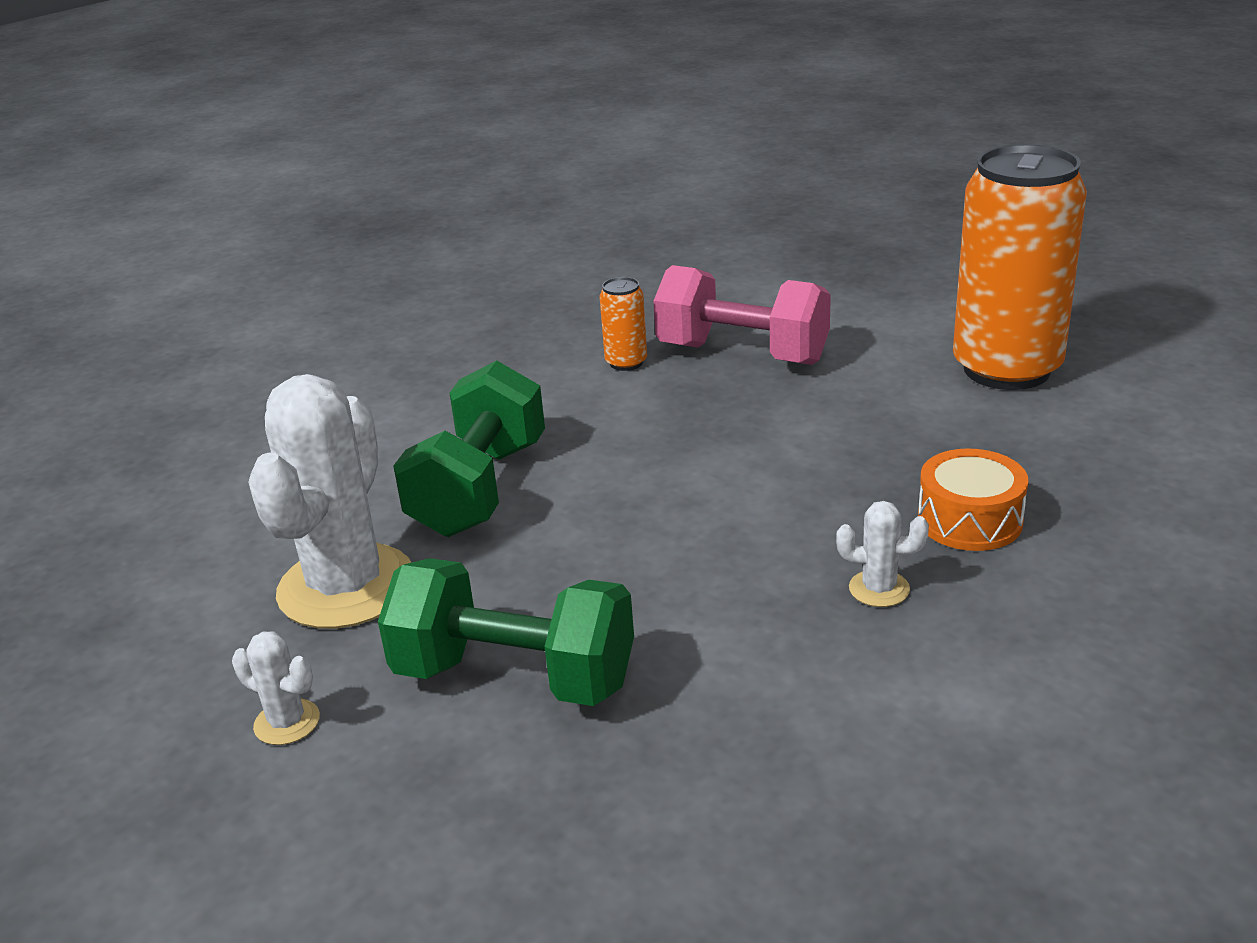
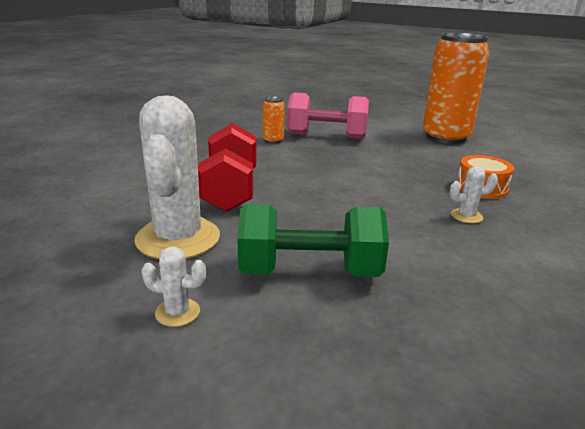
camera: 20 degrees left, 5 degrees down
green dumbbell [393,360,545,537] -> red dumbbell [198,123,256,212]

